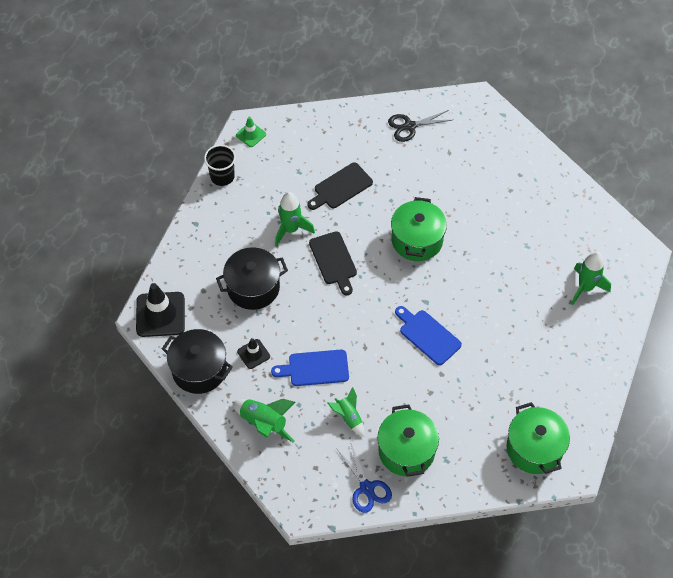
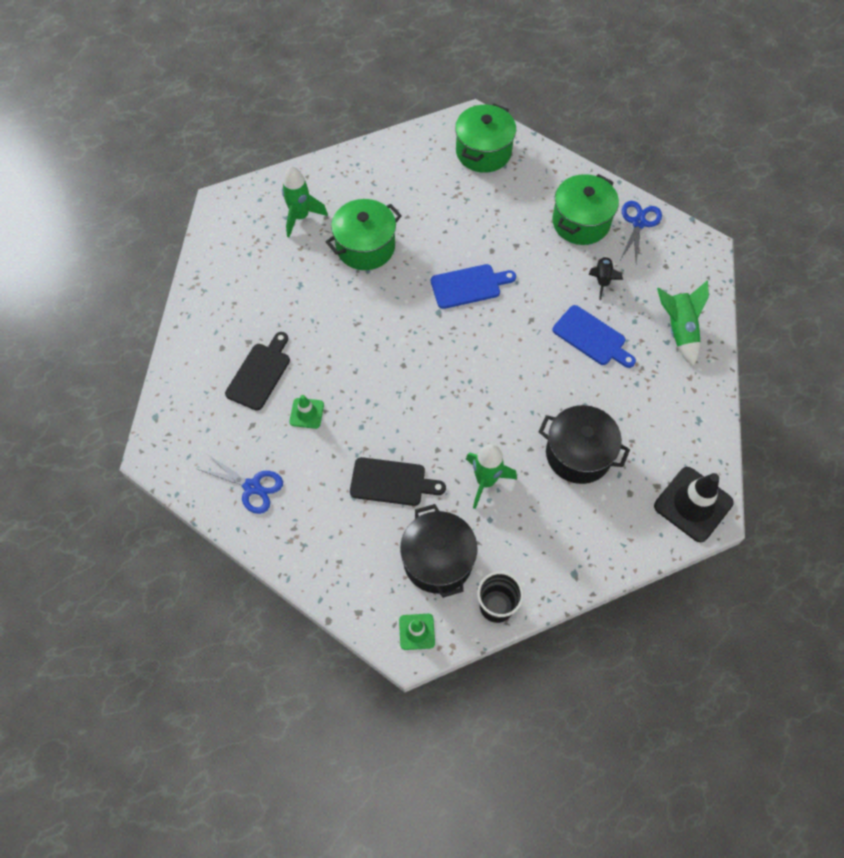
camera: 135 degrees left, 5 degrees up
black pot [162,329,233,394] -> black pot moved to [400,504,477,598]
black traffic cone [237,338,270,369] -> none
black cutting board [309,231,357,295] -> black cutting board moved to [225,332,290,411]
green rocket [328,387,365,437] -> black rocket [589,255,623,300]
black scissors [388,110,451,142] -> blue scissors [197,453,283,514]
green pot [391,197,447,261] -> green pot moved to [326,199,402,270]
blue cutting board [395,306,462,365] -> blue cutting board turned 105 degrees counterclockwise [431,264,516,309]
none -> green traffic cone [289,395,324,429]

